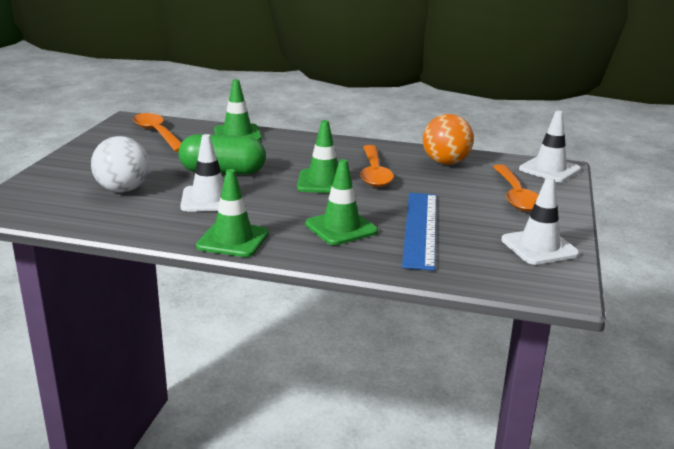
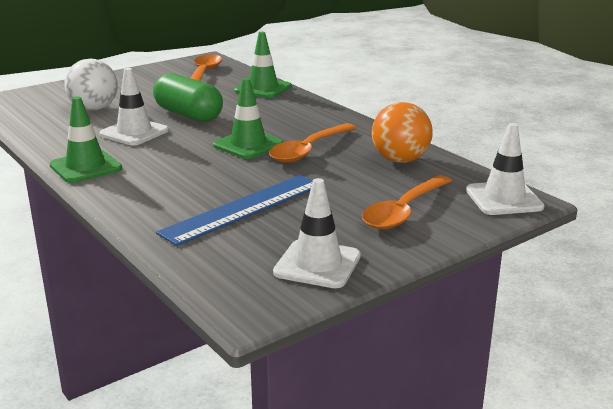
camera: 40 degrees right, 0 degrees up
green traffic cone [305,159,378,245] -> none

